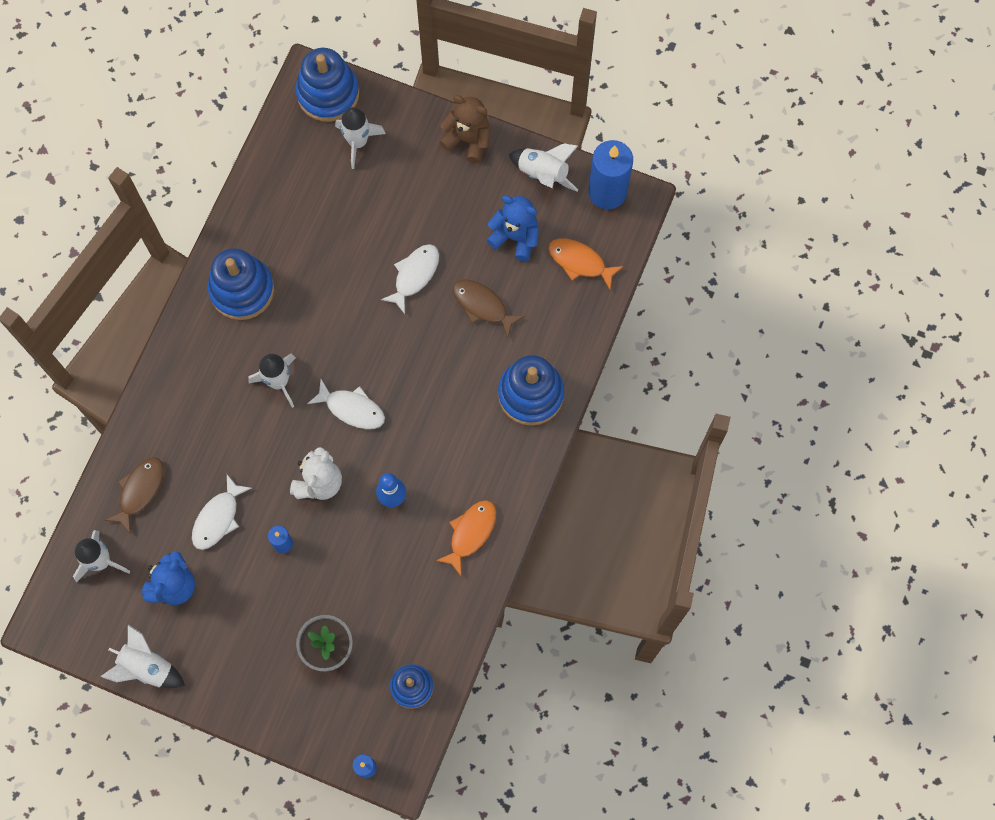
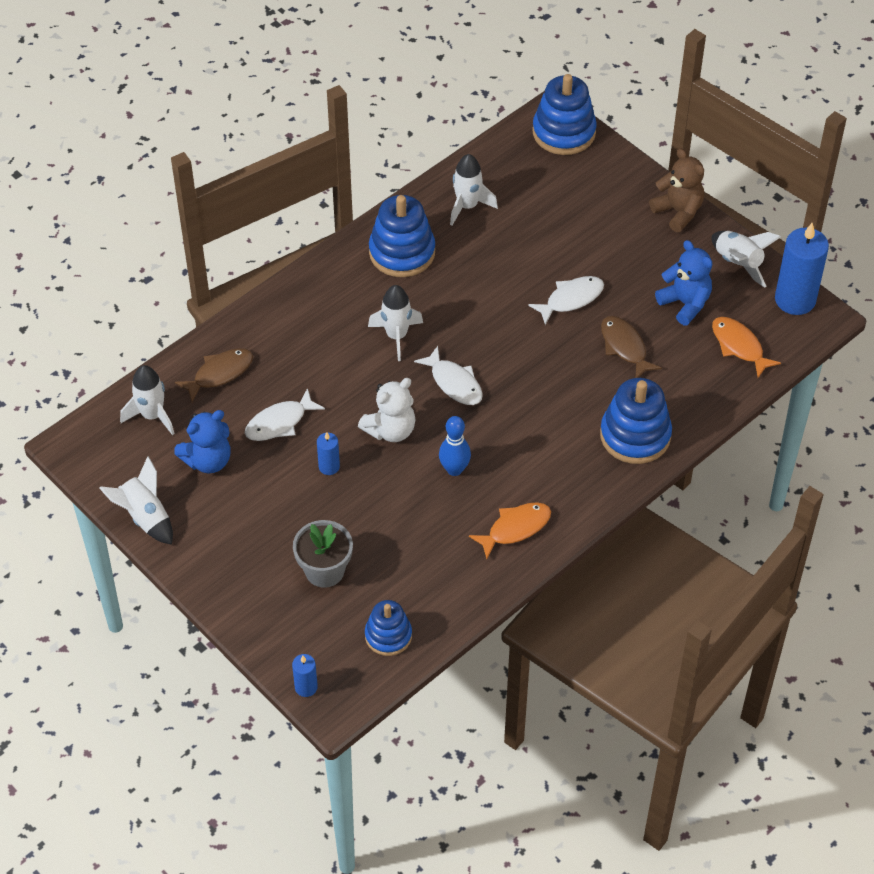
camera: 25 degrees right, 20 degrees down
white rocket [335,107,386,169] -> white rocket moved to [450,154,498,225]

